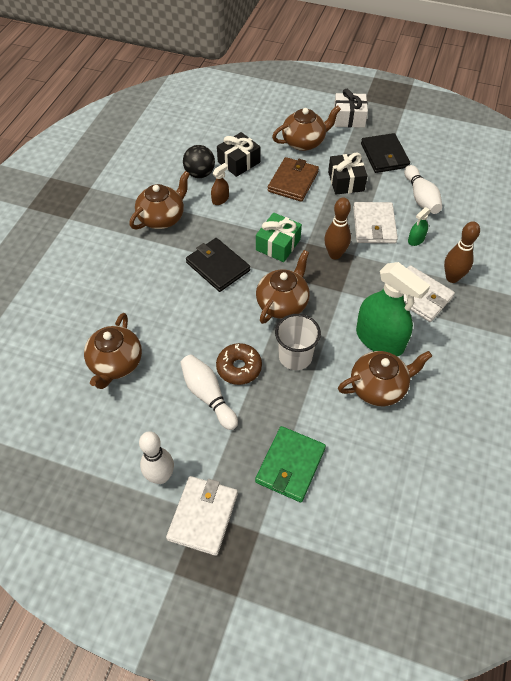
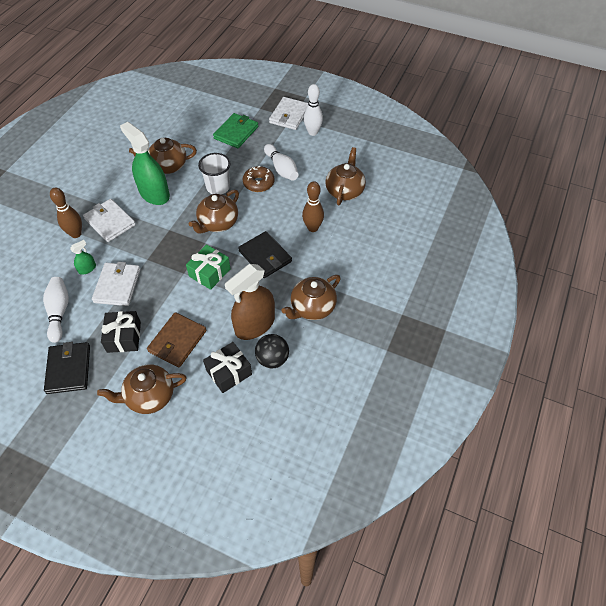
camera: 175 degrees left, 0 degrees up
brown spray bottle [211,163,229,205] -> brown spray bottle [225,264,275,340], size x2.29
brown bowling pin [324,197,351,259] -> brown bowling pin moved to [302,181,324,232]
white gift [334,89,368,128] -> none

